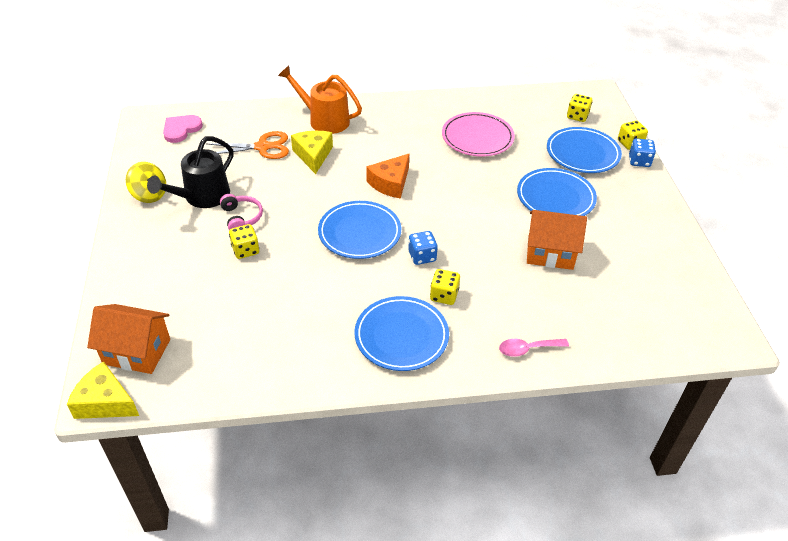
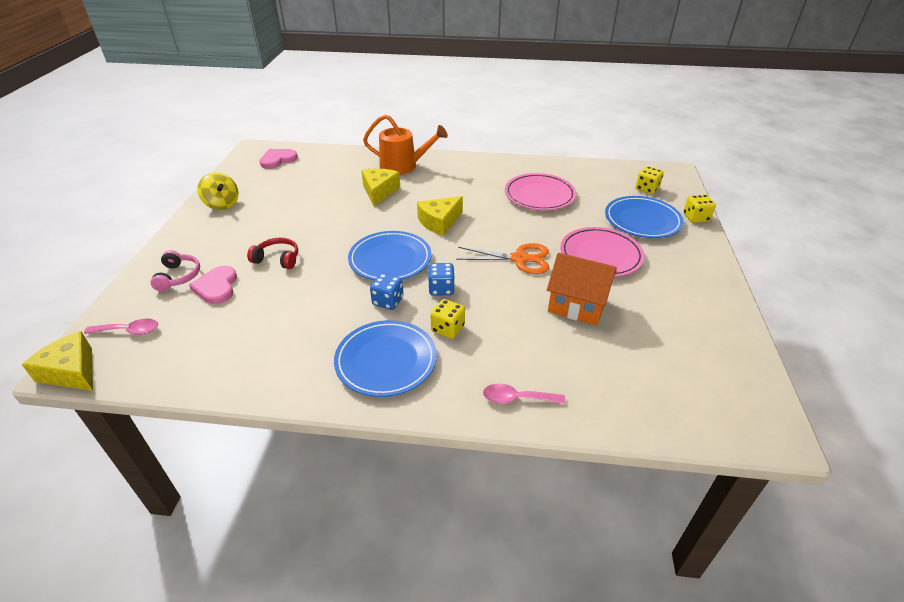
camera: 15 degrees right, 5 degrees down
orange house [87,304,170,374] -> pink spoon [84,319,158,335]
black watering can [147,136,233,208] -> none
orange scissors [205,131,289,159] -> orange scissors moved to [456,243,549,274]
pink headphones [220,194,263,230] -> pink headphones moved to [150,250,200,292]
yellow dice [229,224,259,259] -> red headphones [247,238,298,269]
orange watering can [278,66,362,134] -> orange watering can turned 150 degrees clockwise [363,114,448,175]
orange cheese [366,154,409,199] -> yellow cheese [417,196,463,236]
blue plate [517,168,597,216] -> pink plate [560,227,645,277]
blue dice [629,138,656,167] -> blue dice moved to [370,273,404,310]
none -> pink heart [189,266,237,304]

